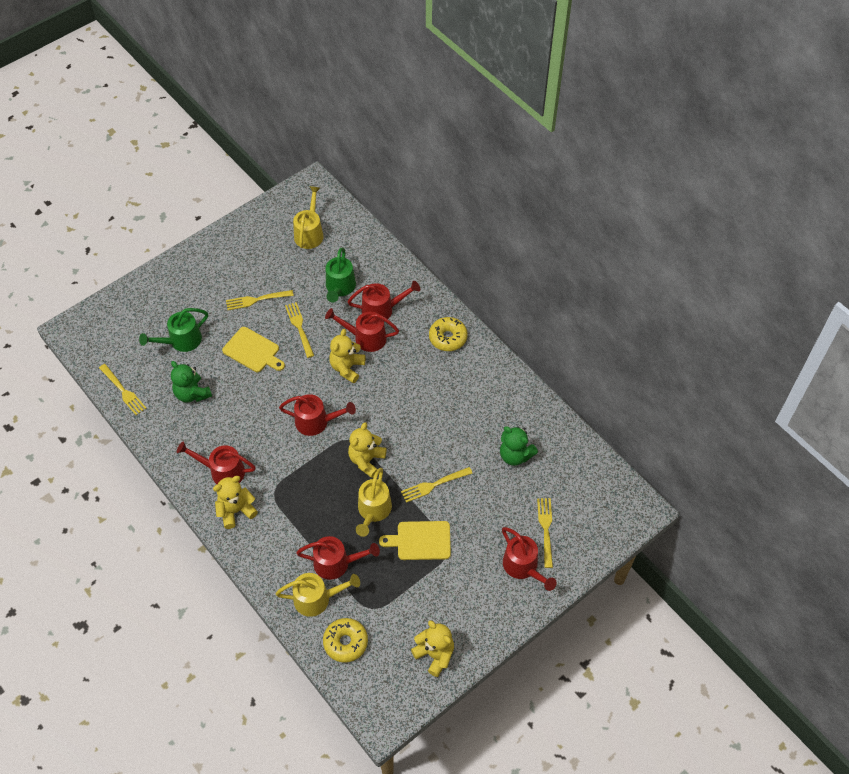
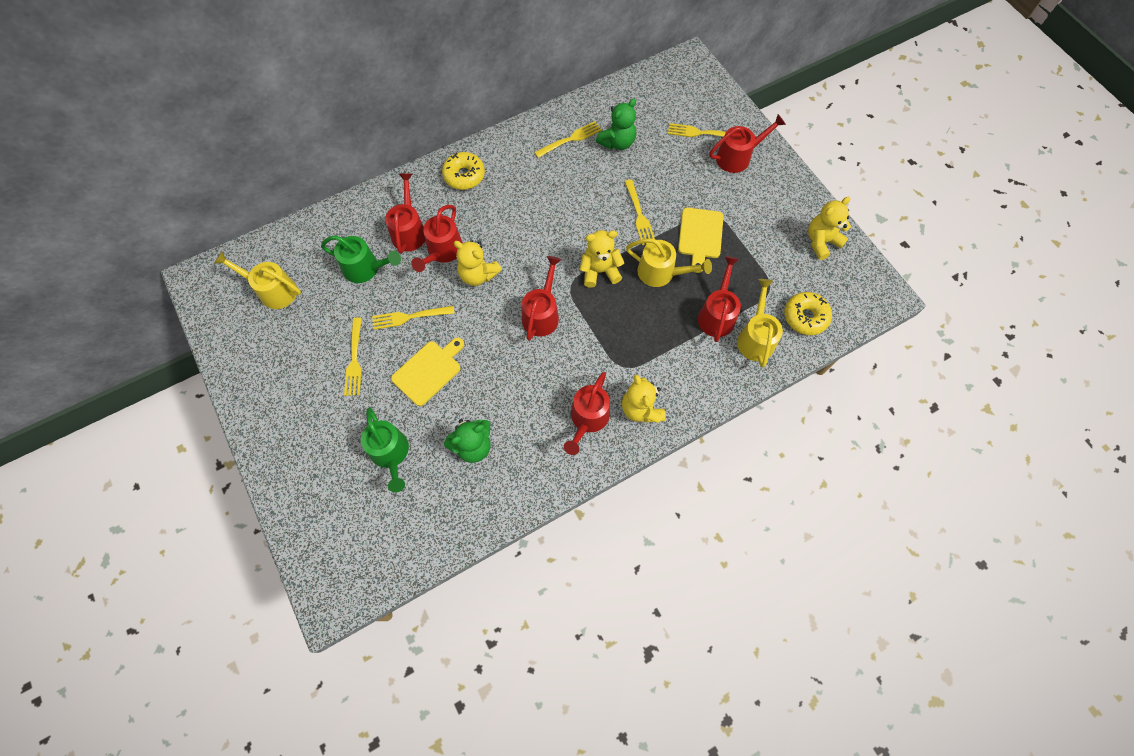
camera: 80 degrees left, 10 degrees up
yellow fork [99,364,146,415] -> yellow fork moved to [534,121,602,158]
yellow teddy bear [348,422,387,478] -> yellow teddy bear turned 135 degrees clockwise [580,230,624,288]

